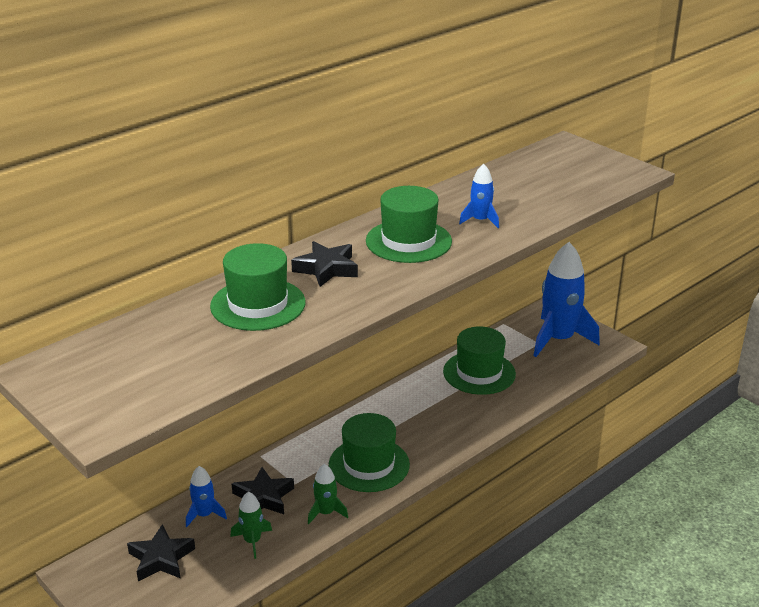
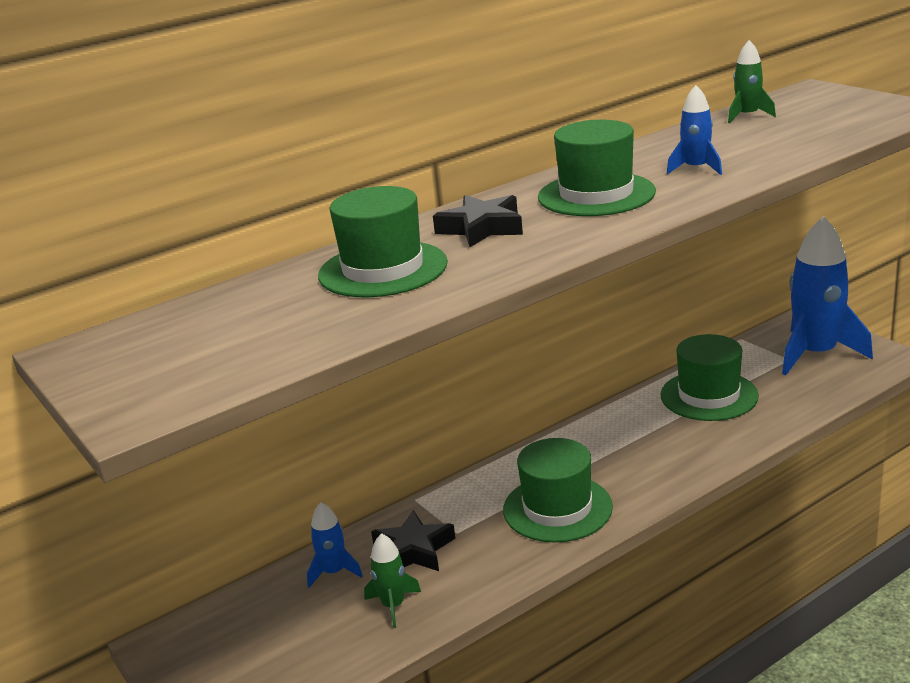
camera: 10 degrees right, 5 degrees down
black star [127,524,195,581] -> none
green rocket [308,464,348,524] -> green rocket moved to [728,40,776,123]

